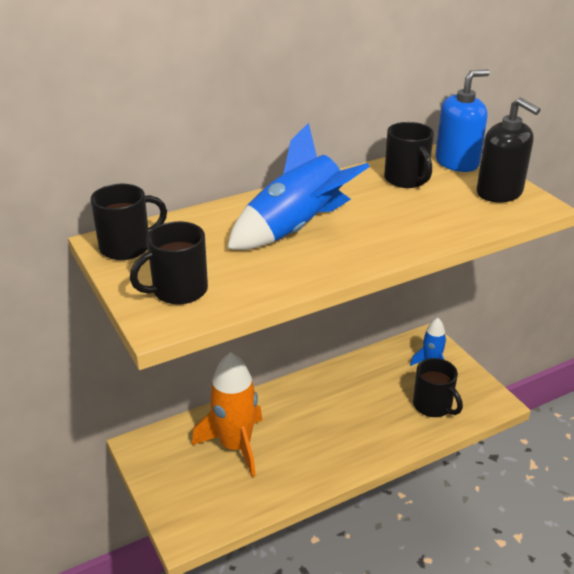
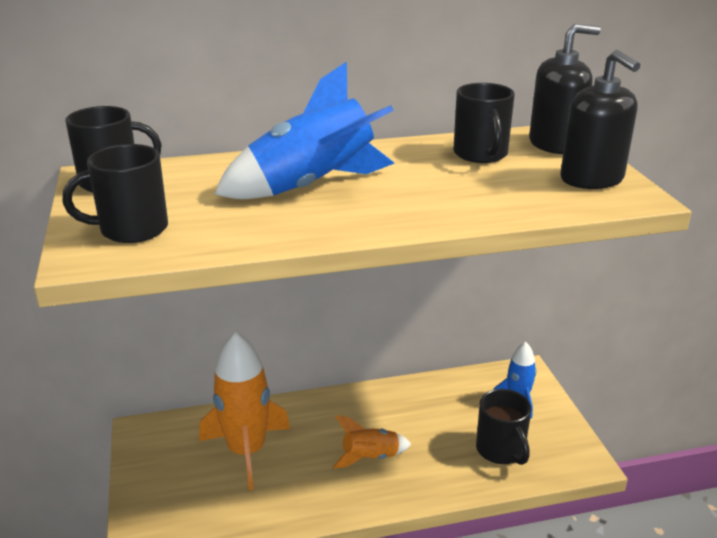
camera: 15 degrees right, 5 degrees down
blue soap dispenser [435,69,490,172] -> black soap dispenser [529,24,601,154]
none -> orange rocket [333,415,411,468]

